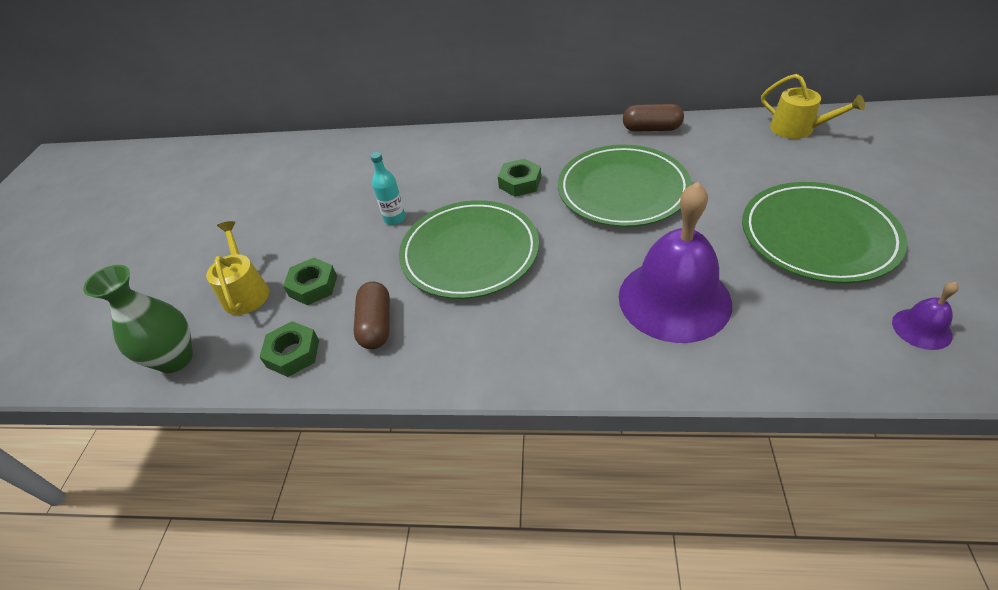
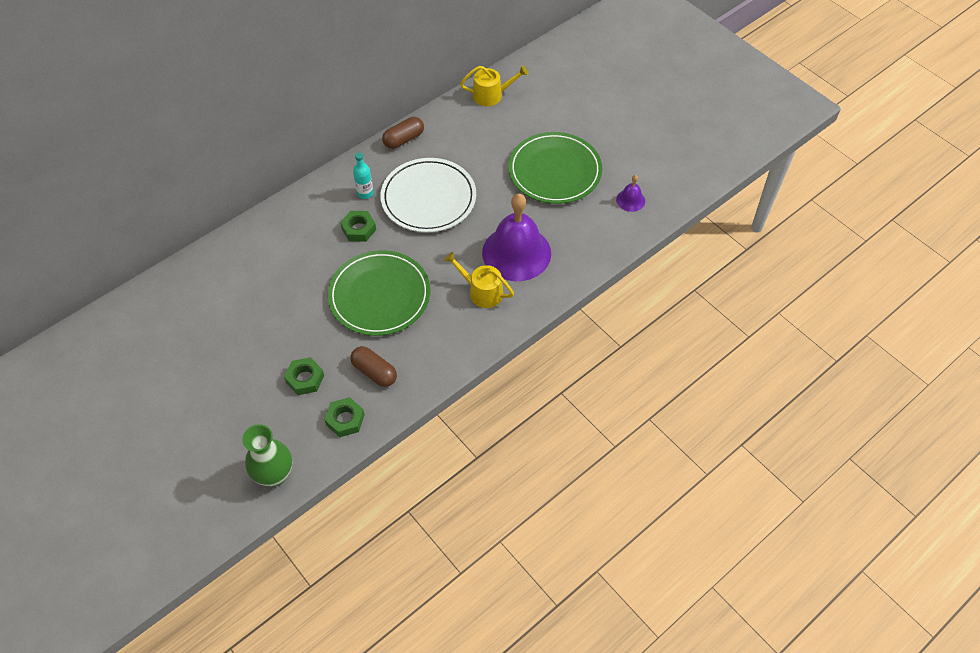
camera: 50 degrees left, 10 degrees up
yellow watering can [206,221,269,315] -> yellow watering can moved to [444,252,514,308]
turquoise bottle [370,152,406,225] -> turquoise bottle moved to [353,153,373,199]
green plate [558,145,692,227] -> white plate [380,158,476,233]

